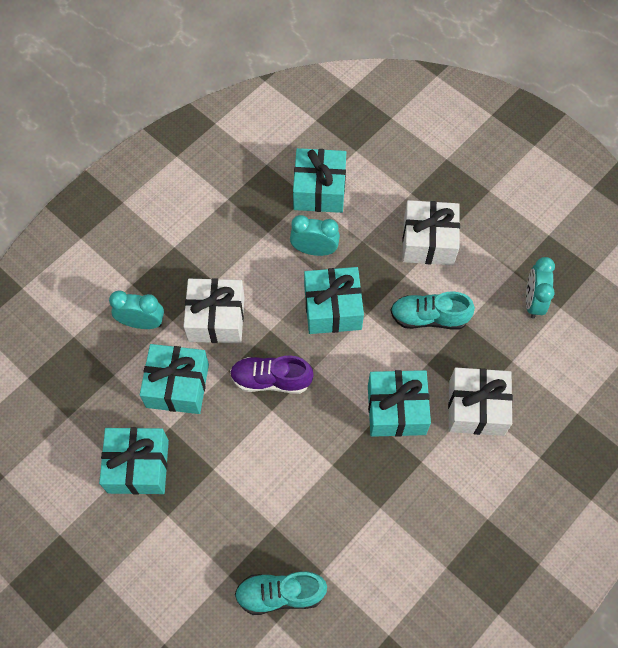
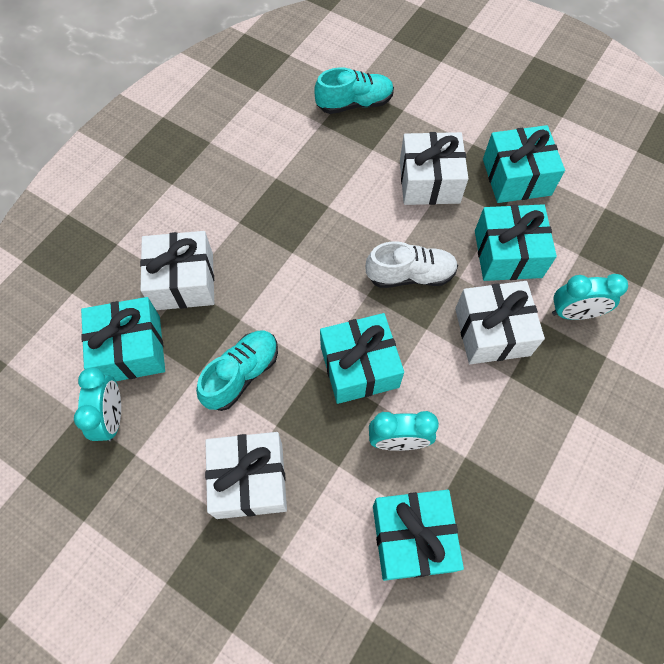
camera: 170 degrees right, 0 degrees up
purple shoe [230,356,314,394] -> white shoe [366,242,458,288]
turquoise gift [368,370,431,437] -> turquoise gift moved to [81,297,165,381]
turquoise shoe [390,291,475,330] -> turquoise shoe turned 45 degrees counterclockwise [196,331,278,411]
none -> white gift [400,132,469,205]

